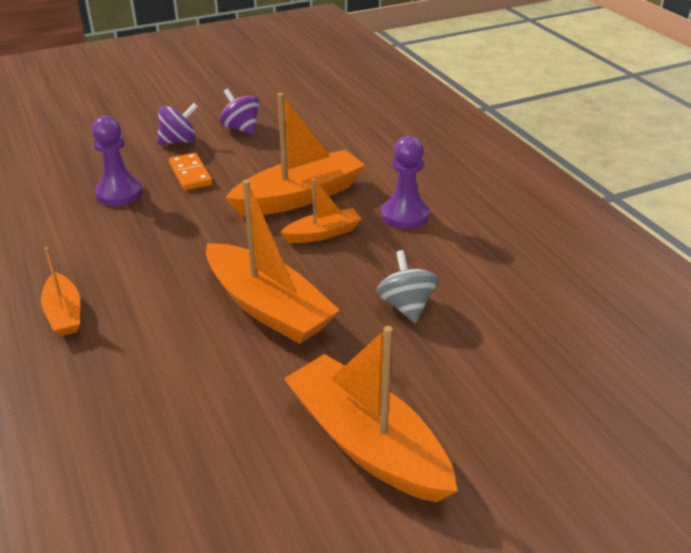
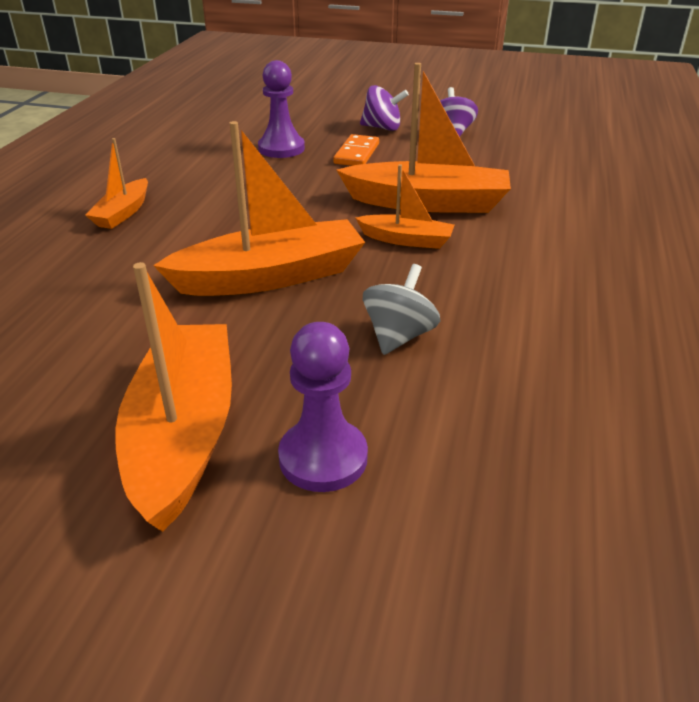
camera: 40 degrees right, 0 degrees up
orange boat [206,180,340,344] -> orange boat turned 105 degrees counterclockwise [153,121,365,296]
purple pawn [381,136,429,229] -> purple pawn moved to [278,322,368,492]

